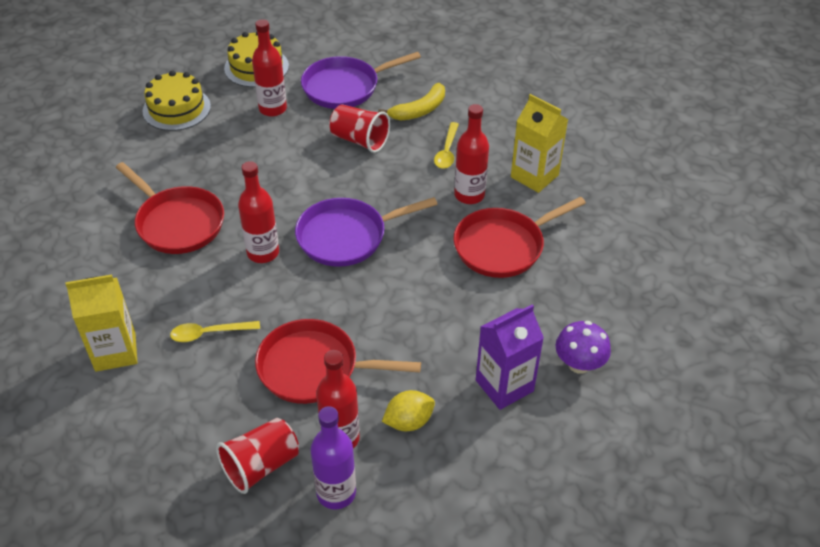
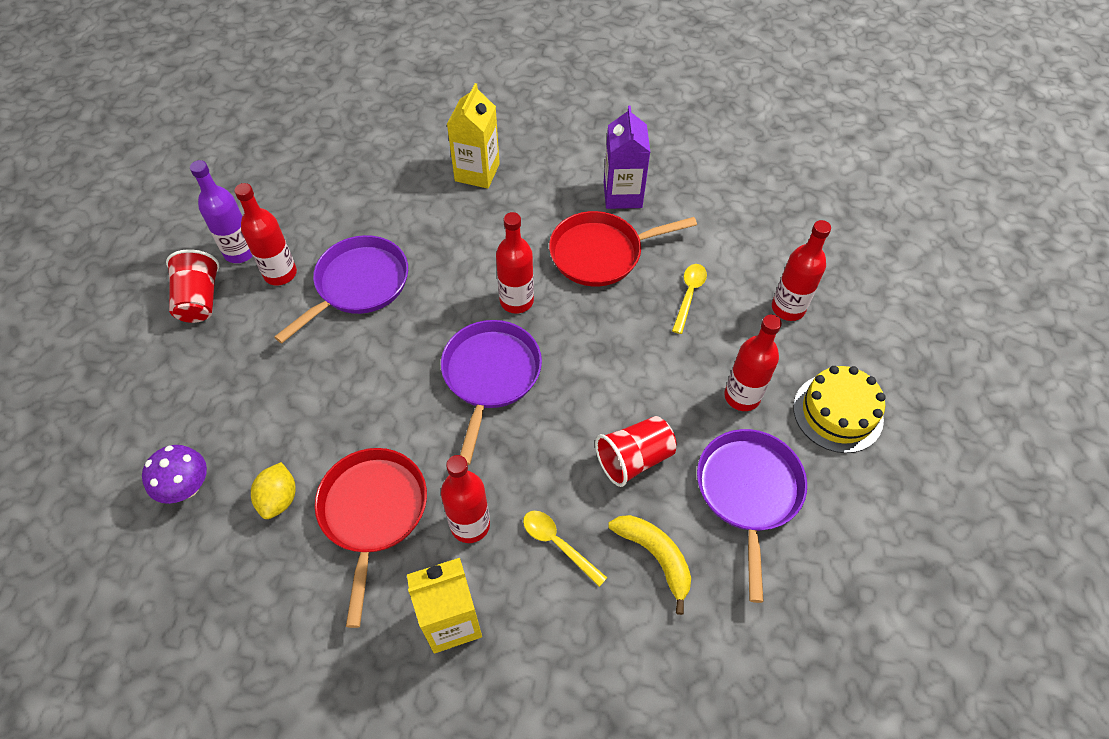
camera: 120 degrees right, 10 degrees up
yellow cake [142,70,211,131] -> red bottle [772,220,831,321]
yellow spoon [170,321,260,342] -> yellow spoon moved to [672,264,707,334]
red cup [216,418,299,494] -> red cup moved to [166,249,220,323]
red pan [255,319,421,404] -> purple pan [274,235,408,343]
yellow banana [378,83,445,121] -> yellow banana turned 150 degrees clockwise [608,515,691,615]
yellow lemon [382,390,435,431] -> yellow lemon moved to [251,462,295,519]
purple carton [476,304,544,410] -> purple carton moved to [604,106,650,209]

